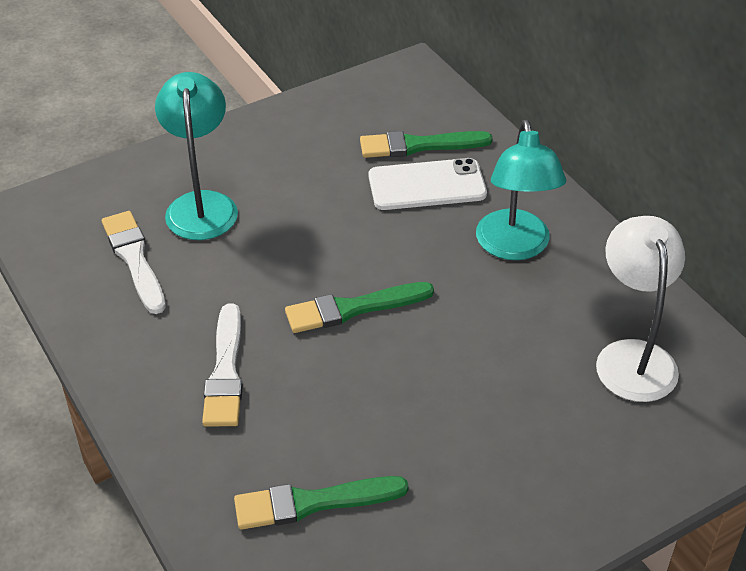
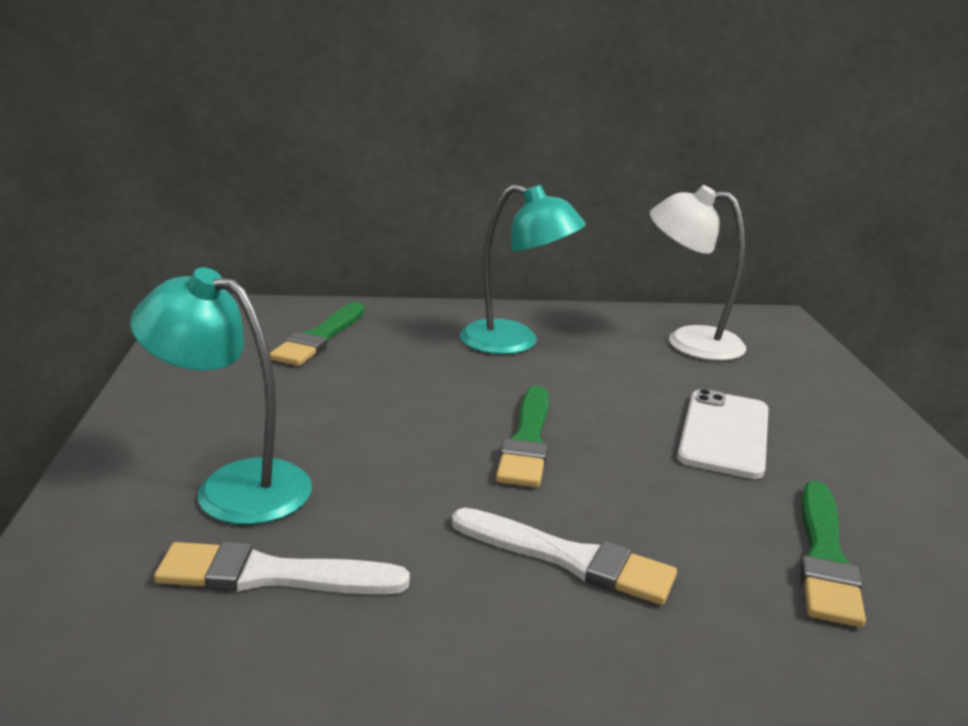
camera: 65 degrees left, 20 degrees down
white phone [369,158,487,210] -> white phone moved to [677,389,769,479]

